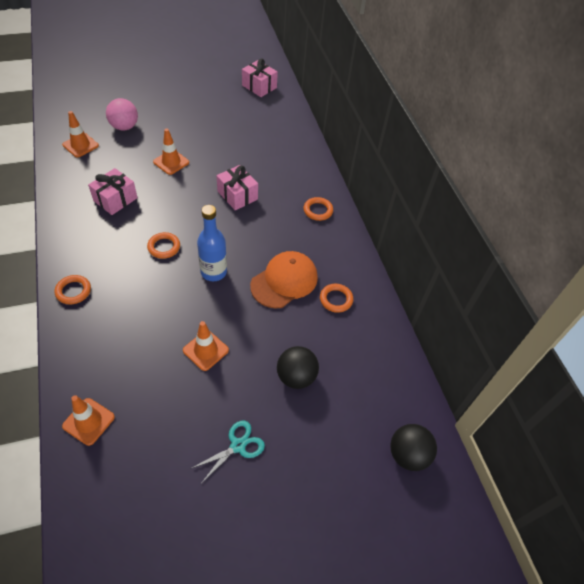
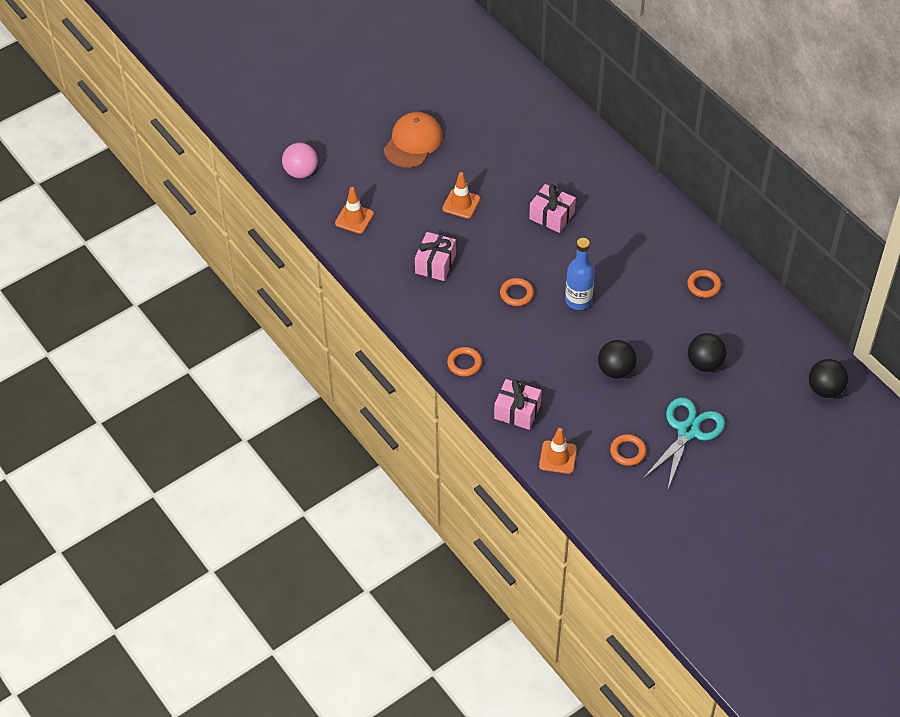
camera: 15 degrees left, 0 degrees up
pink ball [106,98,138,130] -> pink ball moved to [282,143,318,178]
orange traffic cone [183,321,229,371] -> black ball [598,340,637,379]
turquoise scissors [190,421,265,483] -> turquoise scissors [644,397,725,489], size x1.67
pink gift [242,58,278,97] -> pink gift moved to [494,379,542,430]
orange cap [250,251,318,308] -> orange cap moved to [384,112,443,168]
orange ring [303,197,333,221] -> orange ring moved to [610,434,646,466]

